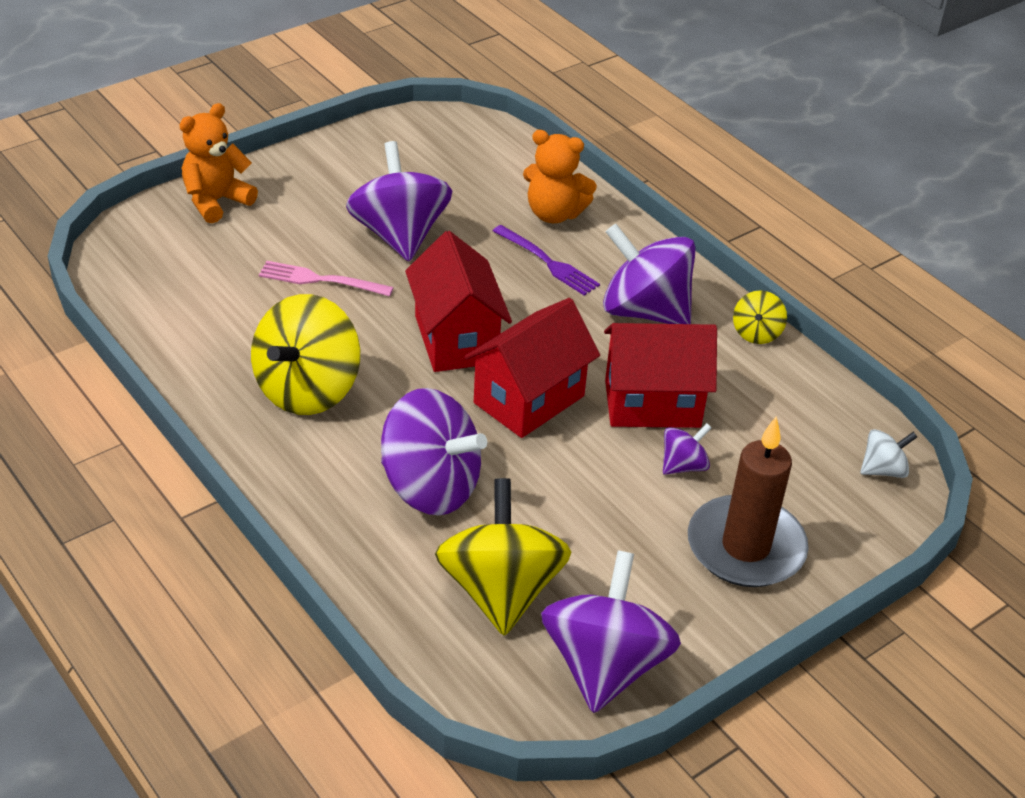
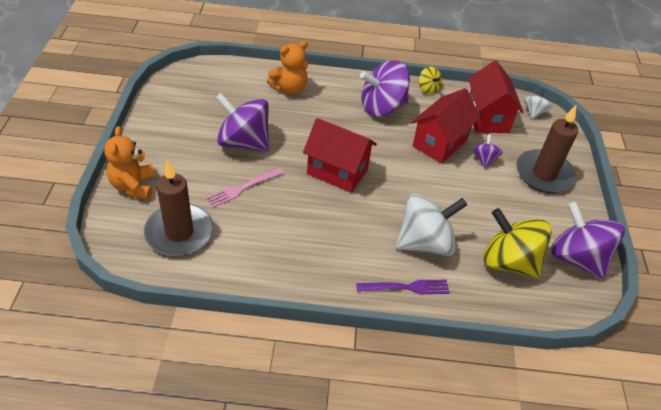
camera: 50 degrees left, 5 degrees up
yellow spinning top [251,294,360,415] -> none
purple spinning top [381,388,487,516] -> white spinning top [396,193,467,256]
red house [464,298,600,438] -> red house moved to [468,60,523,133]
purple fork [493,225,600,296] -> purple fork moved to [356,280,450,294]
none -> brown candle [144,160,213,256]

